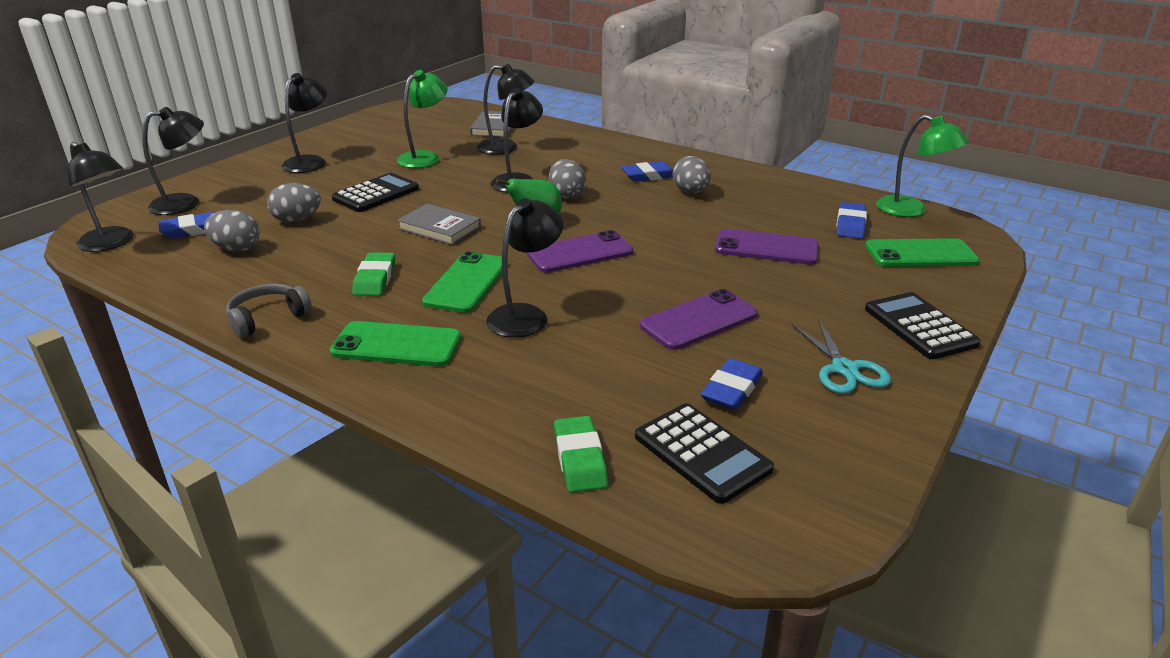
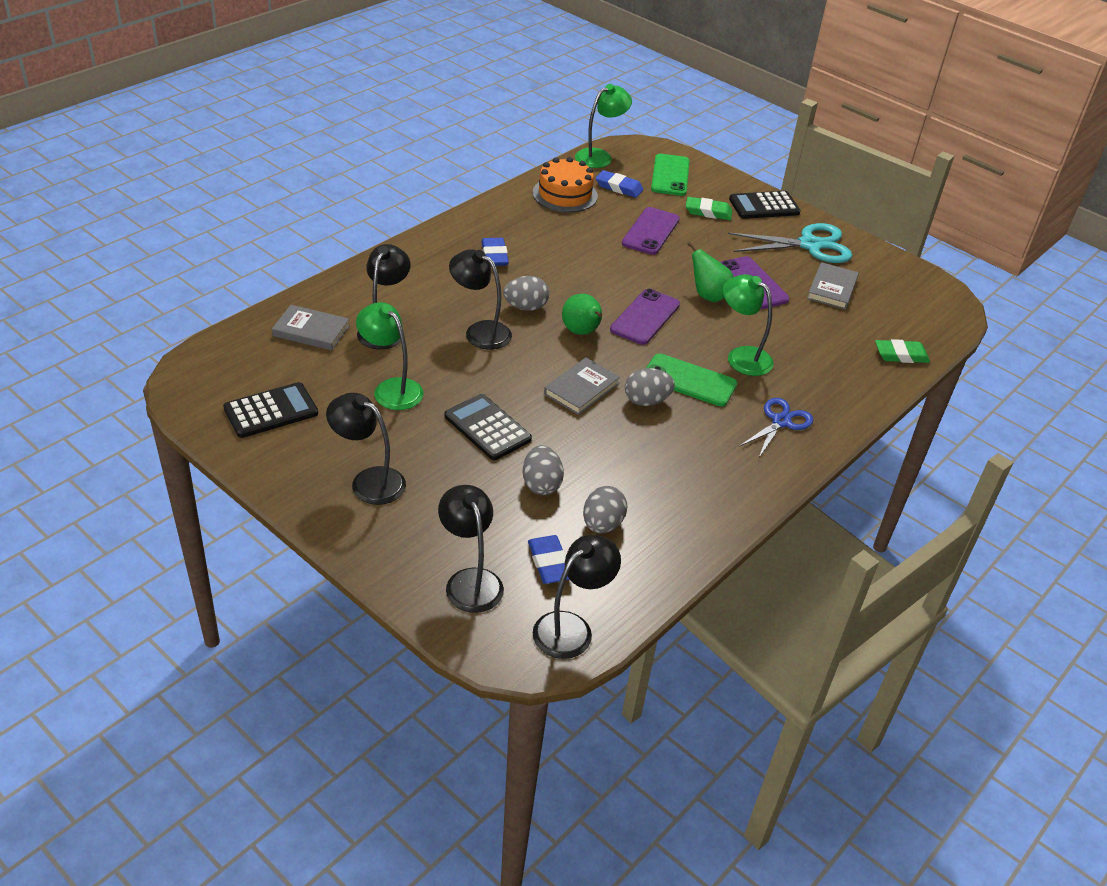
camera: 85 degrees left, 10 degrees up
grey headphones [226,284,312,338] -> none
green phone [330,321,461,367] -> blue scissors [739,398,813,457]
green eraser [352,252,395,296] -> green eraser moved to [686,197,732,220]
black lamp [486,198,563,338] -> green lamp [723,274,774,376]
purple phone [527,230,633,273] -> purple phone turned 45 degrees clockwise [610,289,680,345]
black calculator [635,403,774,504] -> black calculator moved to [223,382,318,438]
grey egg [672,156,711,193] -> grey egg moved to [625,368,675,406]
blue eraser [701,358,763,410] -> grey book [807,262,859,310]
turquoise scissors [792,319,891,394] -> turquoise scissors [728,223,852,263], size x1.57
none -> orange cake [533,157,598,212]
none -> green pear [687,242,734,302]

